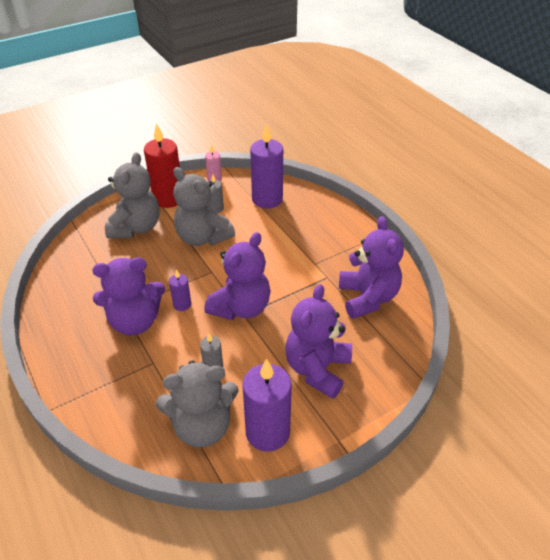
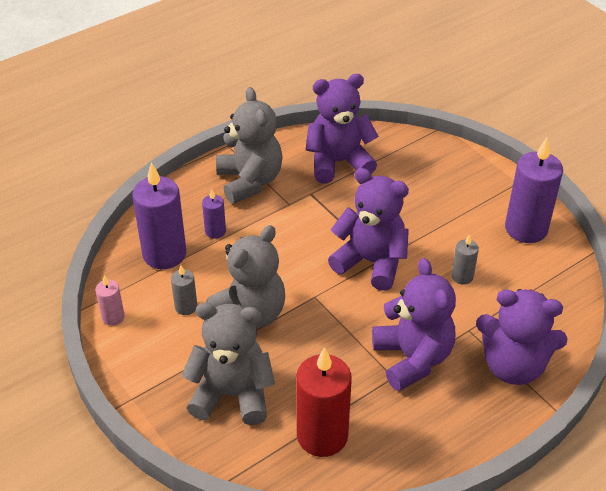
camera: 95 degrees left, 0 degrees up
red candle [144,123,180,208] -> red candle moved to [296,347,352,457]
grey teddy bear [156,360,239,448] -> grey teddy bear moved to [216,87,283,204]
purple candle [169,269,191,311] -> purple candle moved to [202,189,226,239]
purple teddy bear [285,284,352,399] -> purple teddy bear moved to [476,289,568,385]

